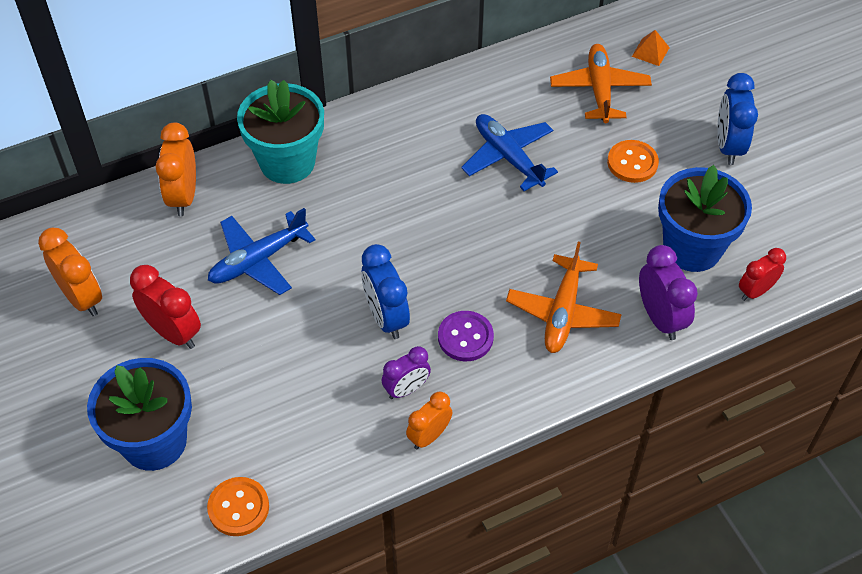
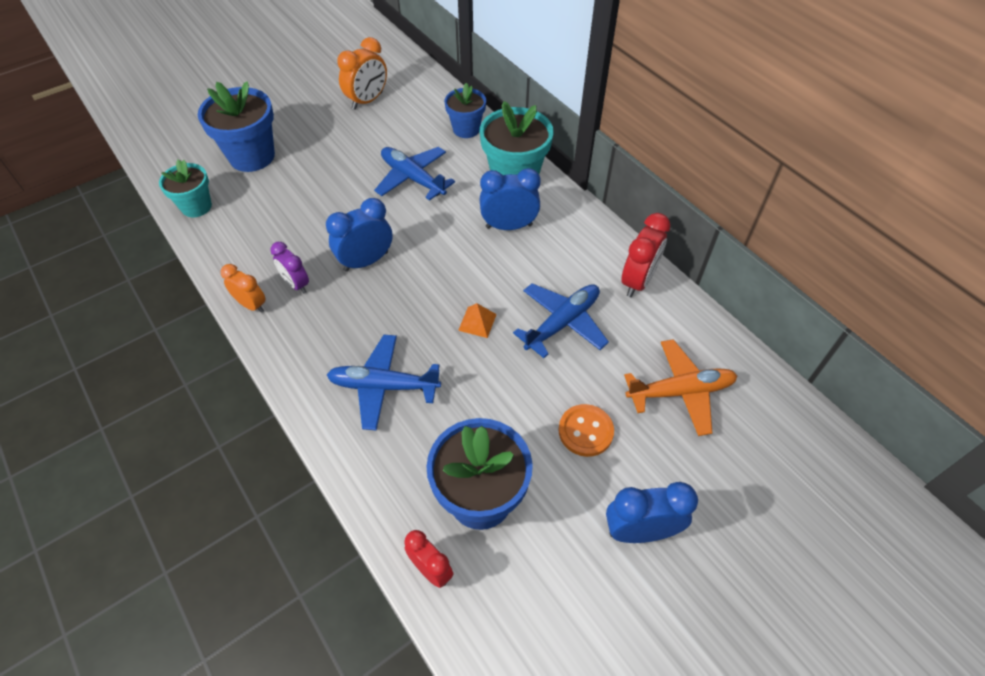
camera: 80 degrees right, 0 degrees up
red clock [130,265,201,349] -> red clock moved to [621,213,670,297]
orange clock [155,123,196,216] -> blue flower pot [444,83,486,138]
orange button [207,477,269,536] -> turquoise flower pot [159,160,212,218]
purple button [438,311,494,361] -> none
orange plane [506,241,622,353] -> blue plane [327,335,441,431]
orange pyramid [632,30,670,66] -> orange pyramid moved to [458,303,497,338]
purple clock [639,245,698,340] -> none
none -> blue clock [480,168,541,230]

